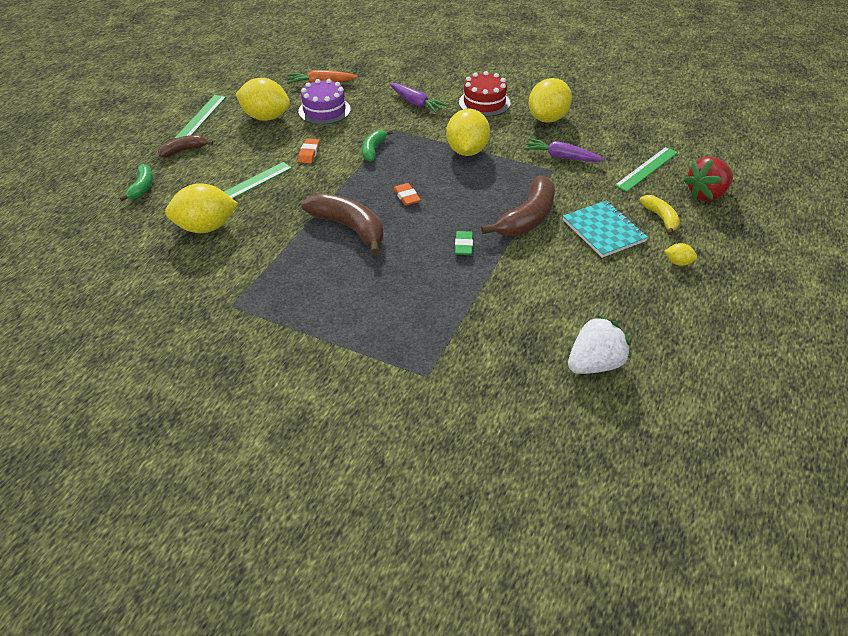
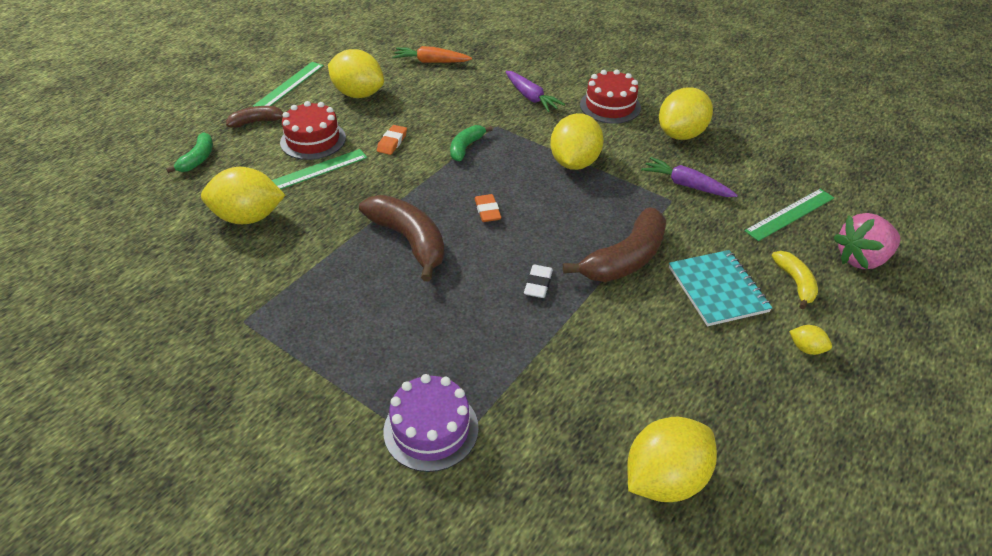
camera: 10 degrees right, 0 degrees up
purple cake [298,79,351,125] -> purple cake moved to [384,374,479,472]
green eraser [455,231,473,255] -> white eraser [524,265,553,298]
white strawberry [568,315,631,374] -> yellow lemon [627,417,717,502]
red strawberry [684,157,733,201] -> pink strawberry [833,213,900,269]
none -> red cake [280,101,346,160]

